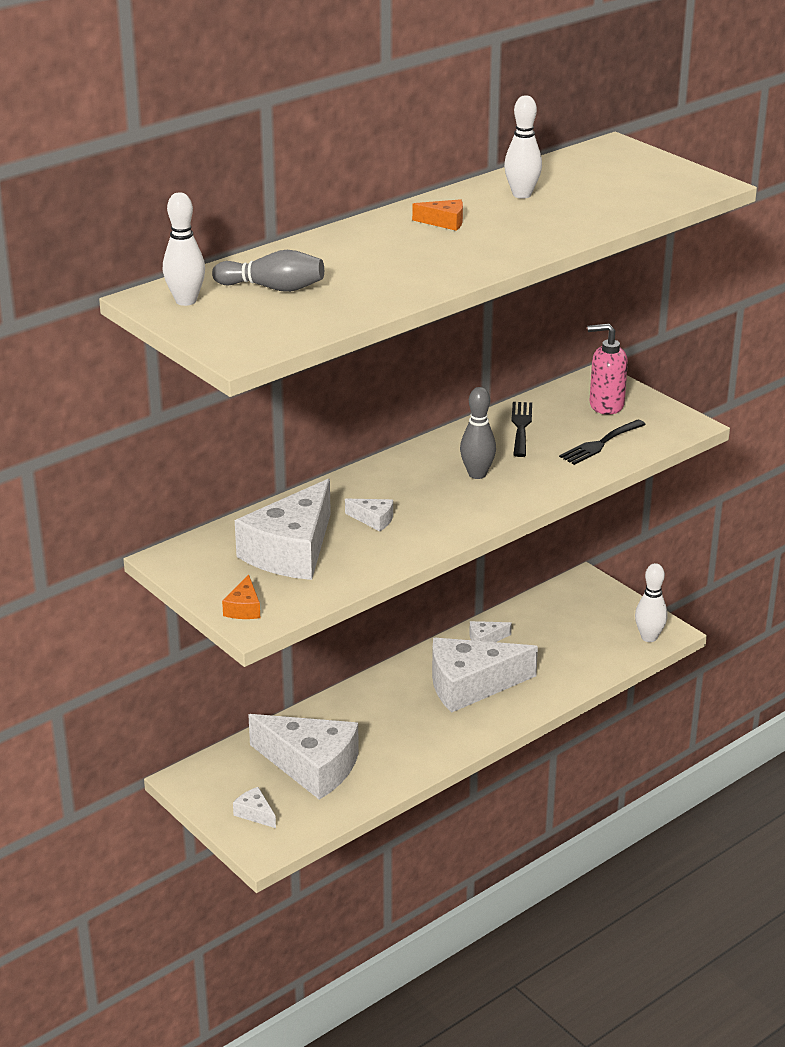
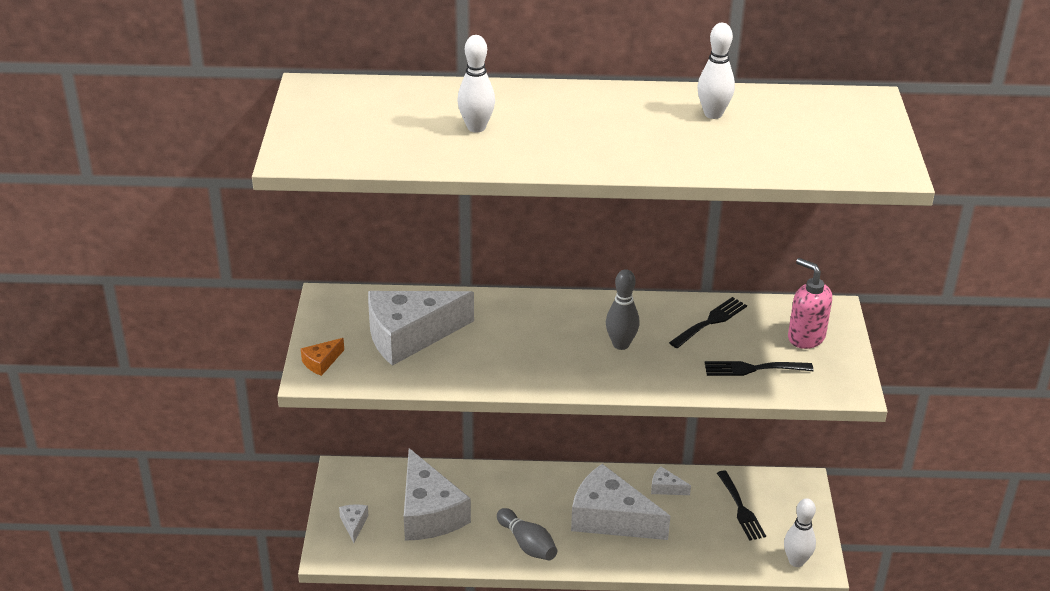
camera: 40 degrees right, 5 degrees up
white bowling pin [163,192,205,306] -> white bowling pin moved to [457,35,495,132]
grey bowling pin [212,250,324,292] -> grey bowling pin moved to [497,508,557,560]
white cheese [345,499,393,531] -> none
orange cheese [412,199,463,231] -> none
none -> black fork [717,470,766,541]

